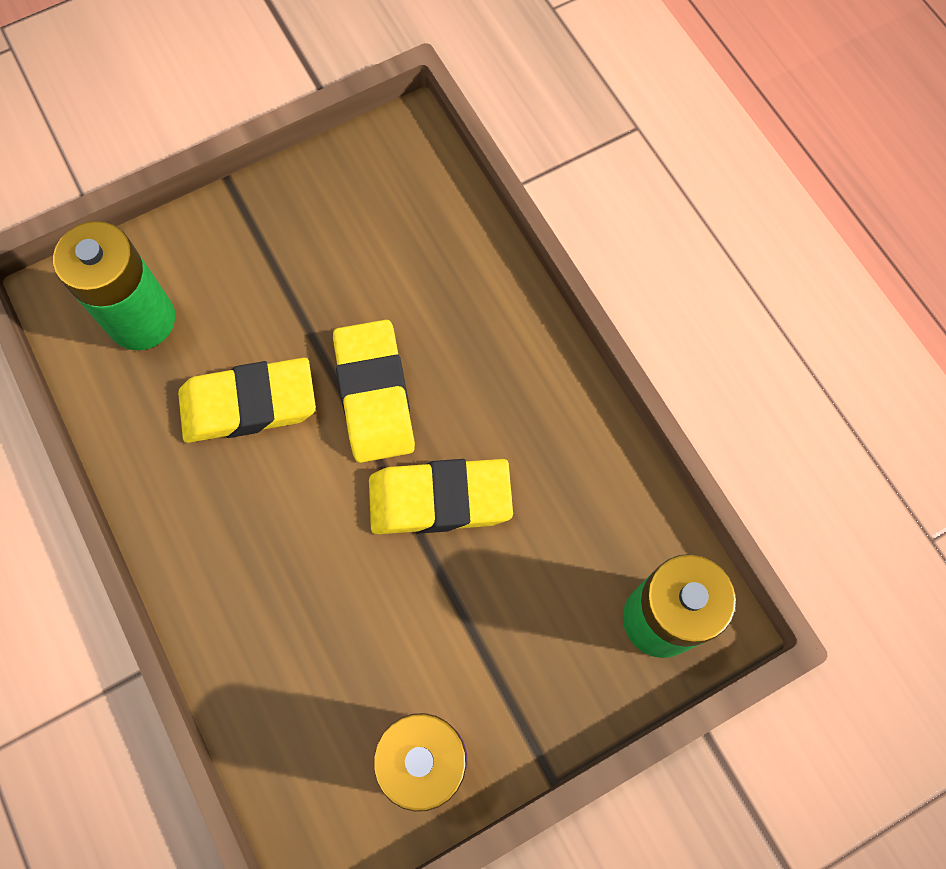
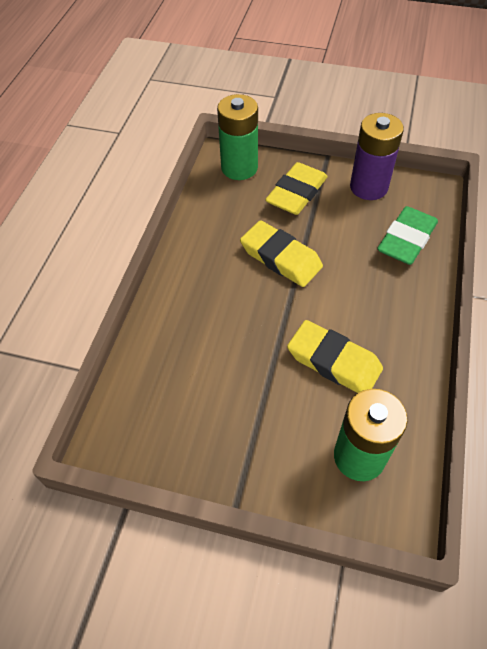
camera: 135 degrees left, 15 degrees down
yellow eraser [333,320,415,463] -> yellow eraser moved to [265,162,327,215]
none -> green eraser [377,206,438,265]

